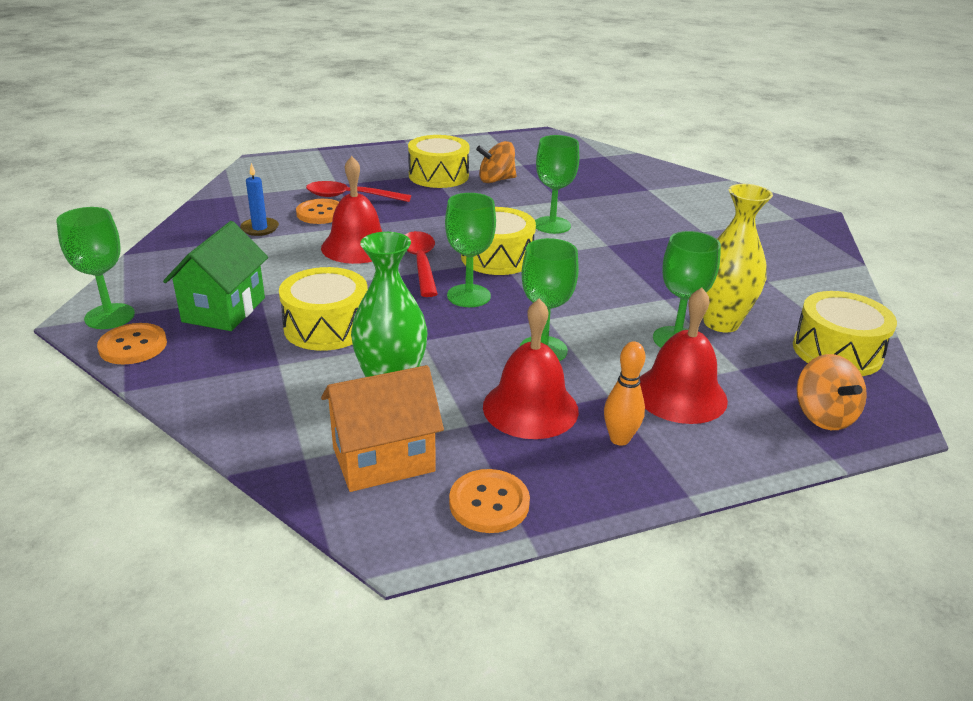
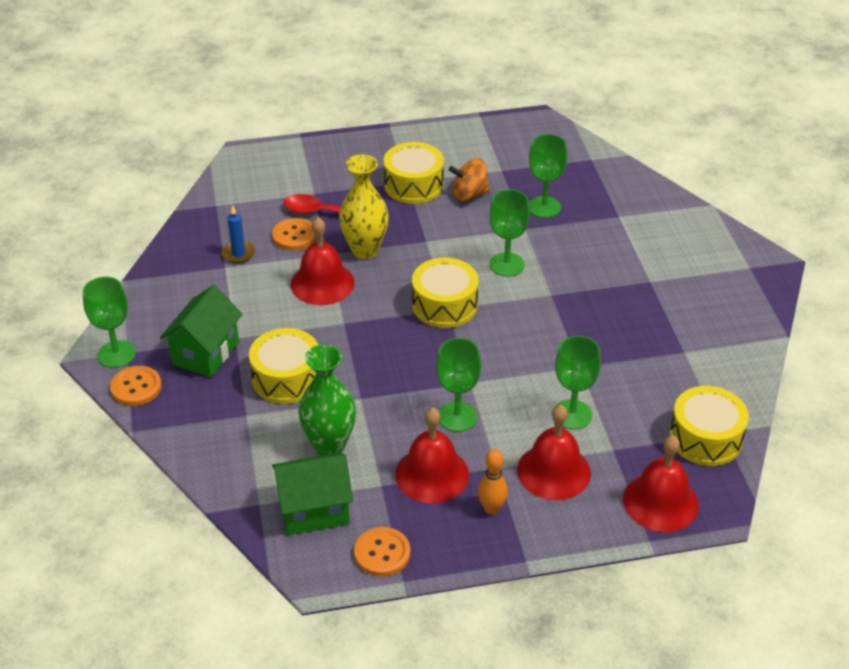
camera: 10 degrees right, 10 degrees up
orange house [321,365,444,492] -> green house [272,453,353,535]
red spoon [405,231,438,297] -> none
green goblet [445,193,496,307] -> green goblet moved to [529,134,567,218]
yellow vase [703,184,773,333] -> yellow vase moved to [339,154,389,259]
orange spinning top [797,354,867,430] -> red bell [623,435,699,532]

